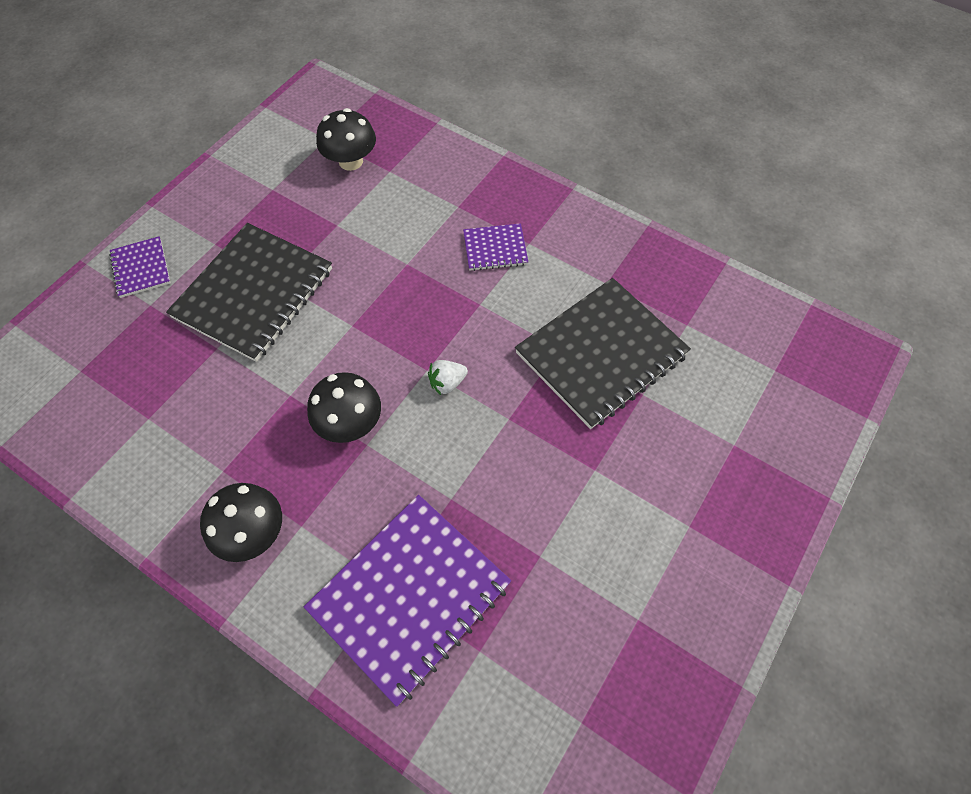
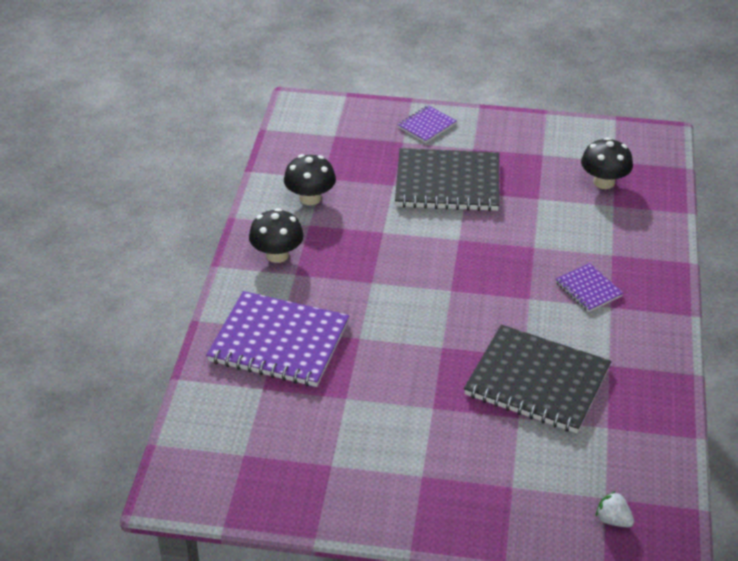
camera: 65 degrees right, 20 degrees down
black mushroom [307,372,381,443] -> black mushroom moved to [284,154,336,205]
white strawberry [428,360,468,395] -> white strawberry moved to [596,491,634,527]

